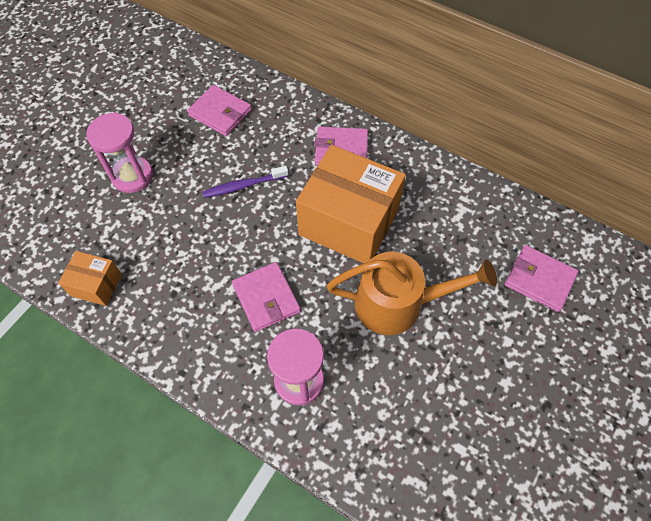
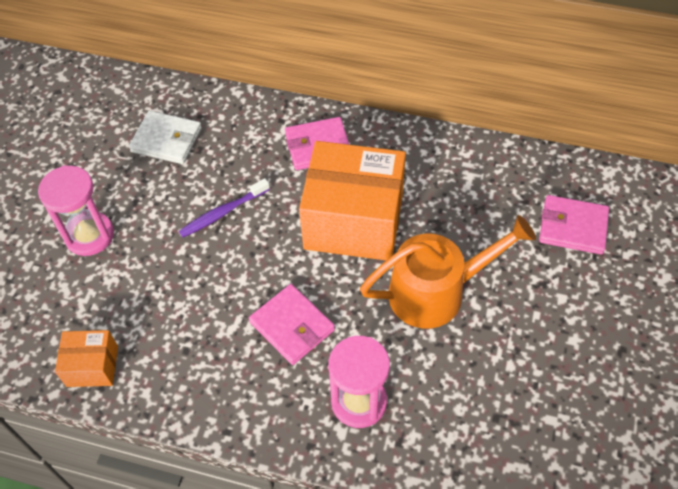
camera: 15 degrees left, 5 degrees down
pink wallet [187,85,252,136] -> white wallet [129,111,202,164]

